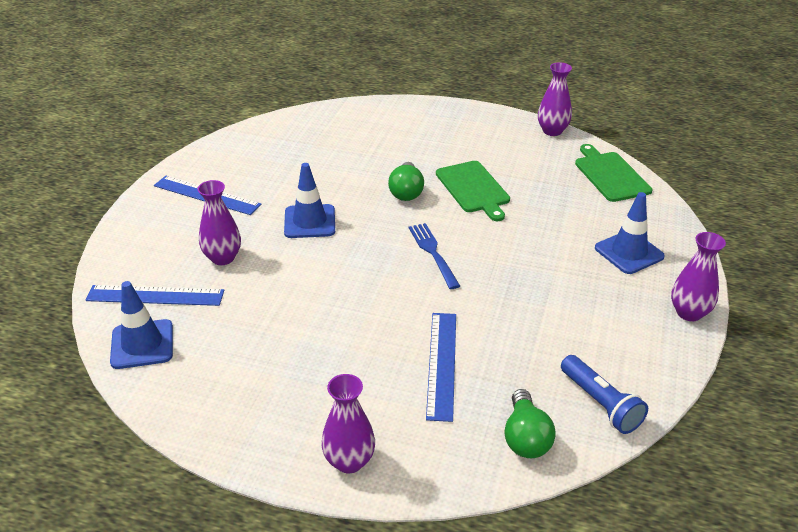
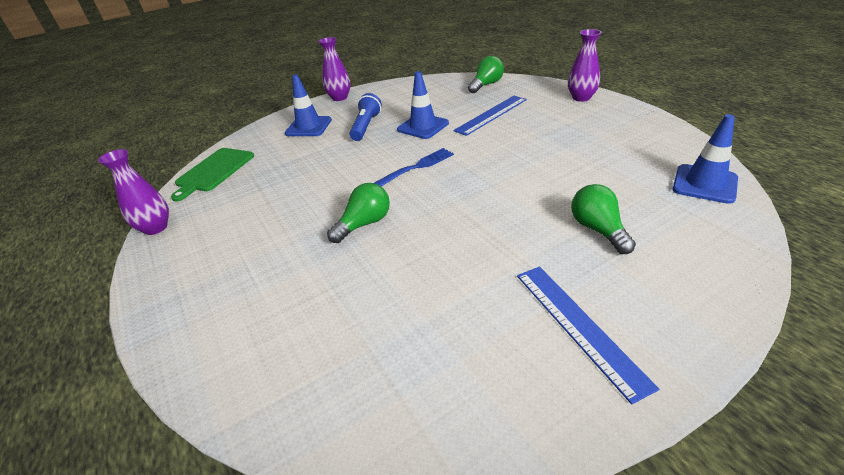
camera: 135 degrees left, 0 degrees up
blue ruler [86,285,224,306] -> none
purple vase [197,180,241,265] -> green light bulb [571,184,636,254]
blue traffic cone [284,163,335,238] -> blue traffic cone moved to [397,71,449,139]
blue fork [409,223,460,289] -> blue fork turned 150 degrees counterclockwise [374,148,454,186]
green cutting board [436,161,510,221] -> none
blue flashlight [561,355,648,434] -> blue flashlight moved to [349,93,382,141]

